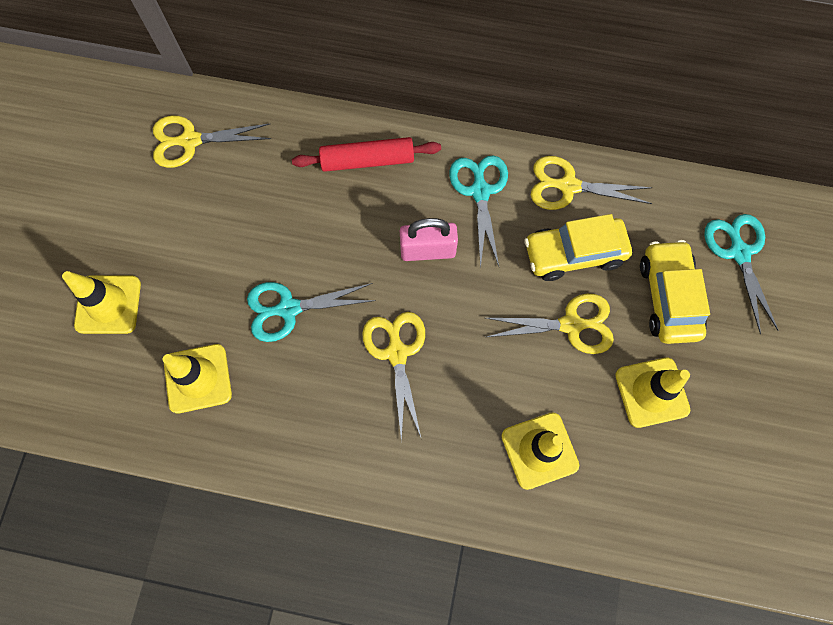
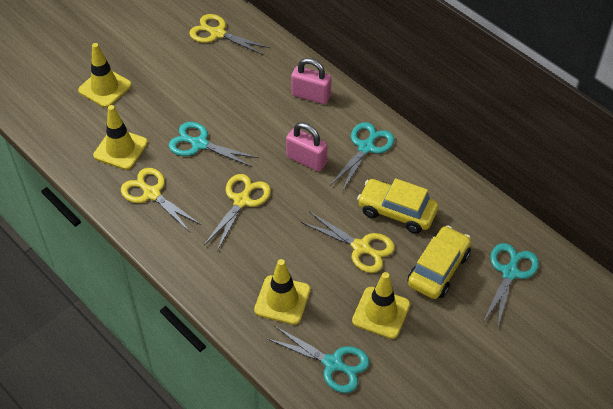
camera: 35 degrees right, 20 degrees down
red rolling pin [292,137,441,172] -> pink padlock [291,58,332,104]
yellow scissors [531,156,653,210] -> yellow scissors moved to [121,168,201,232]
none -> turquoise scissors [268,326,369,393]

